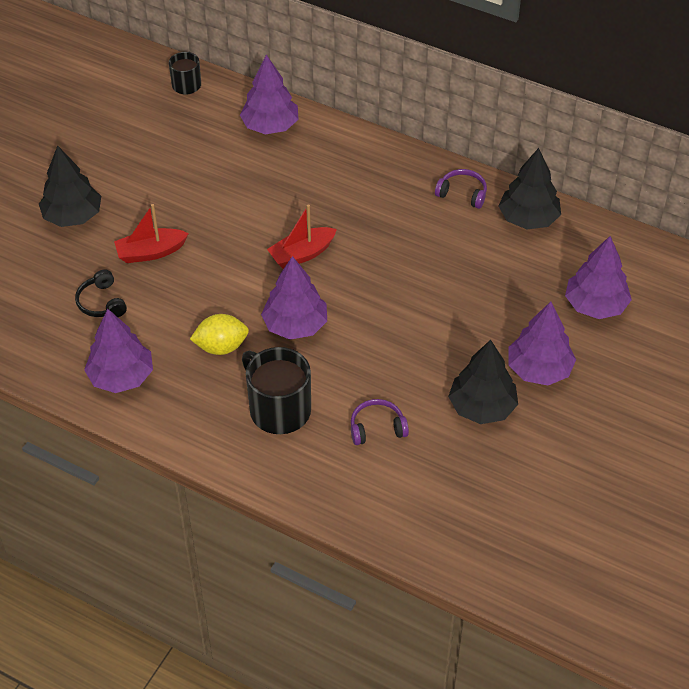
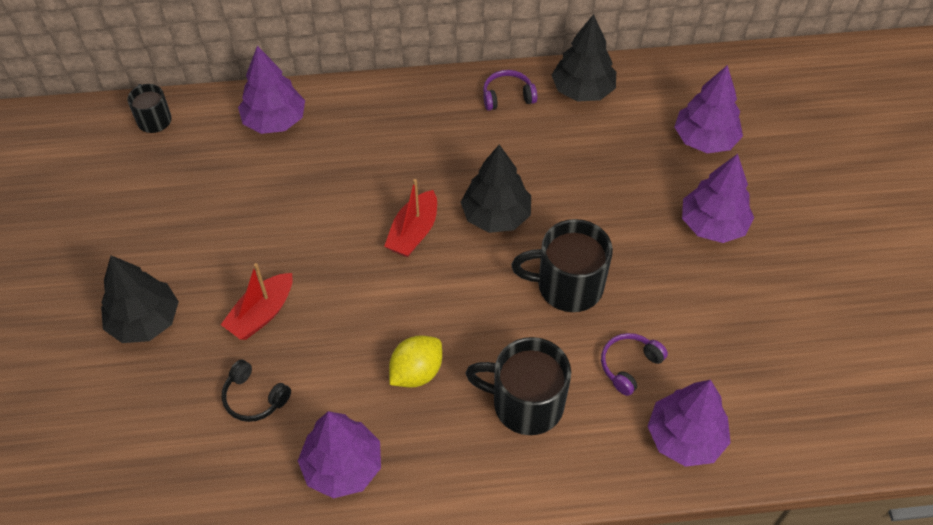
camera: 35 degrees left, 5 degrees up
purple tree [261,256,327,340] -> purple tree moved to [647,380,731,467]
black tree [448,340,518,424] -> black tree moved to [461,144,531,233]
none -> black mug [511,219,613,312]

